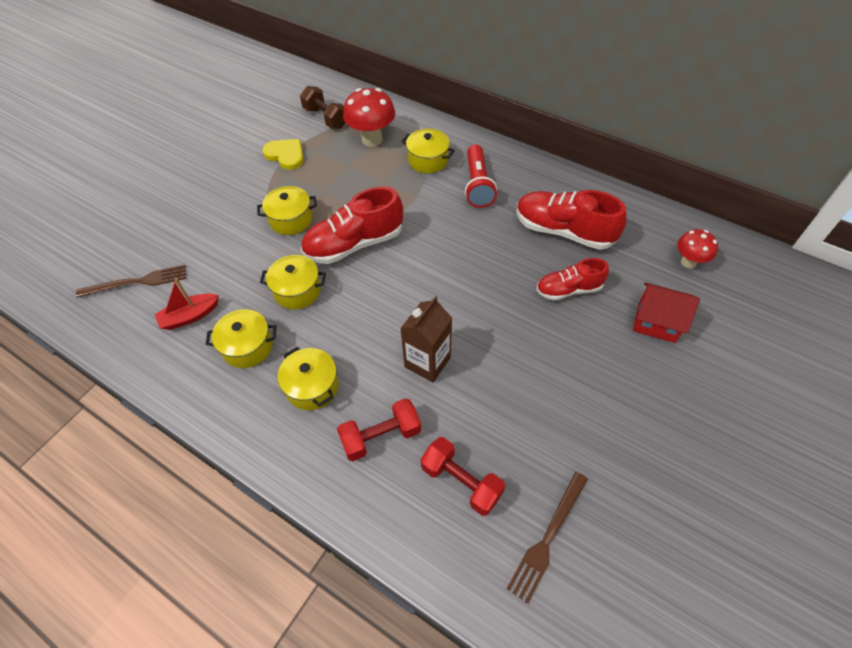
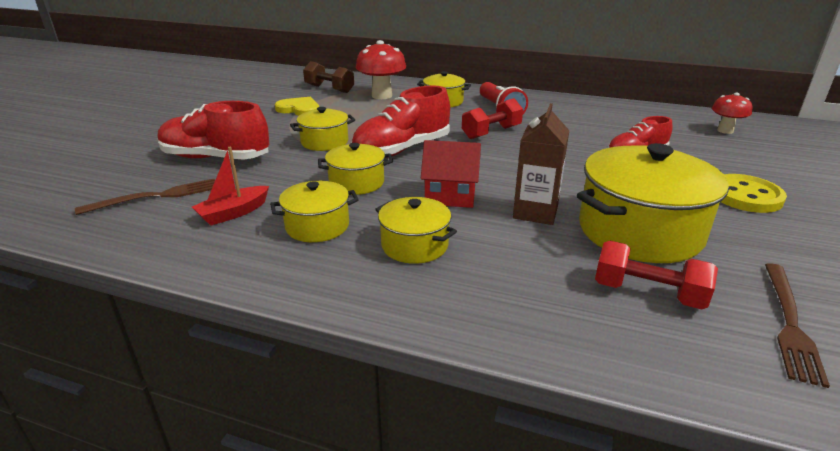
camera: 15 degrees left, 25 degrees down
red dumbbell [337,398,421,461] -> red dumbbell moved to [462,98,523,139]
red shoe [516,190,627,250] -> red shoe moved to [158,101,269,160]
red house [633,283,700,343] -> red house moved to [421,140,481,208]
none -> yellow pot [577,143,729,263]
none -> yellow button [721,174,787,213]

